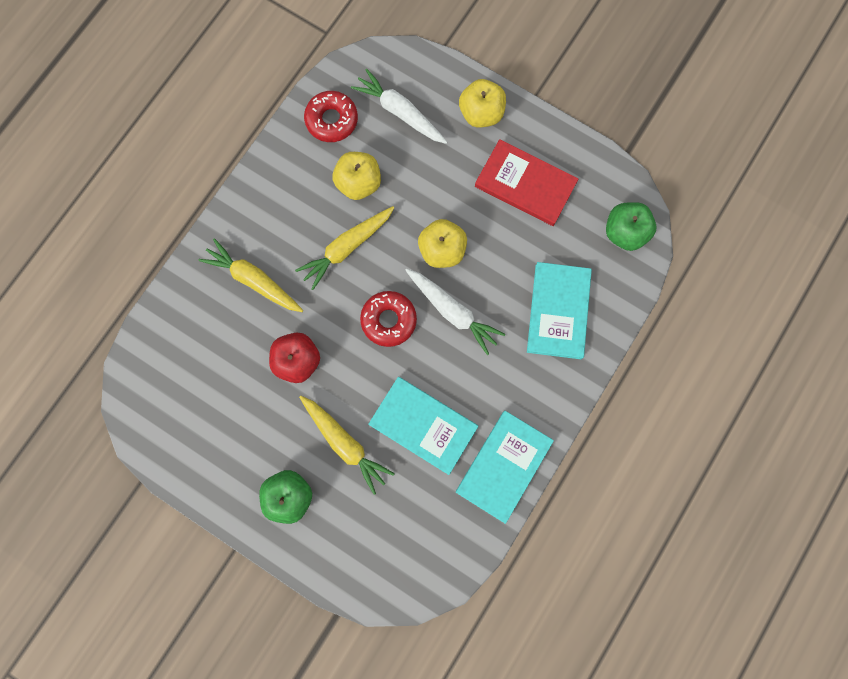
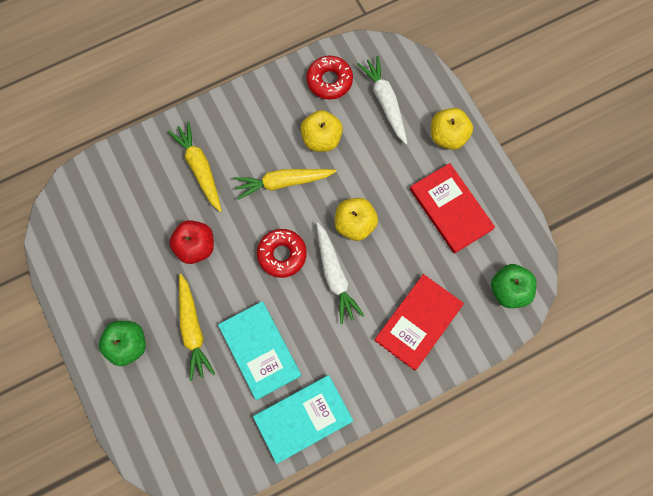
camera: 30 degrees right, 5 degrees down
turquoise book [527,262,592,359] -> red book [374,274,464,371]

